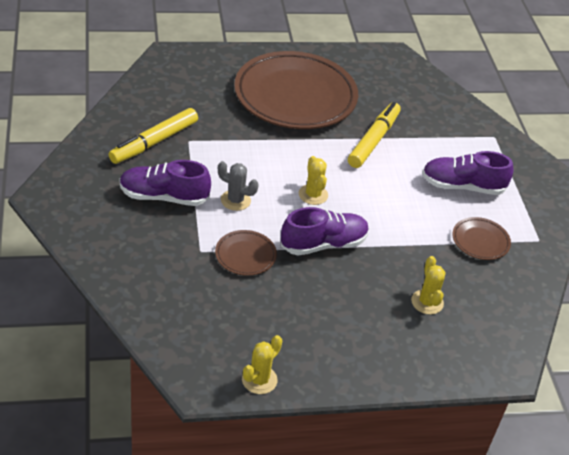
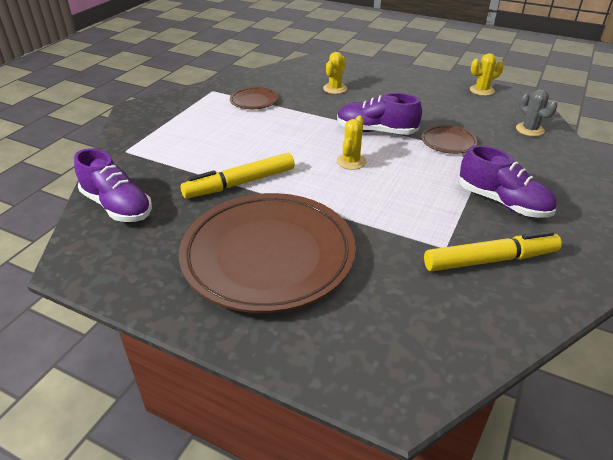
camera: 140 degrees left, 5 degrees down
grey cactus [218,161,259,211] -> grey cactus moved to [516,89,558,136]
purple shoe [422,151,514,195] -> purple shoe moved to [74,148,152,222]

